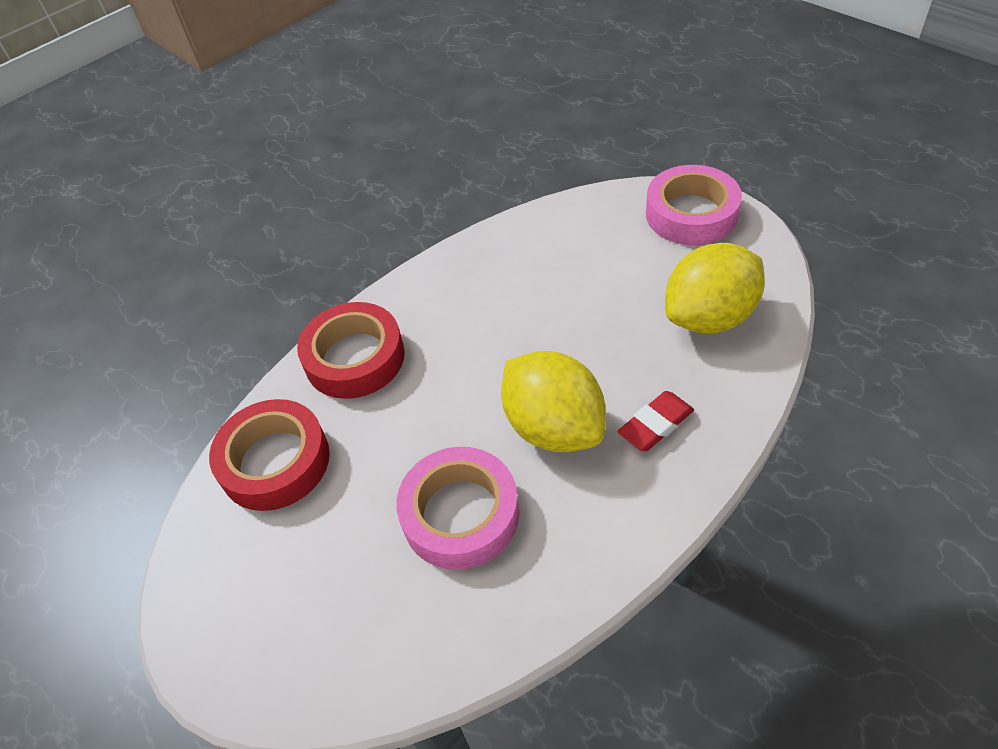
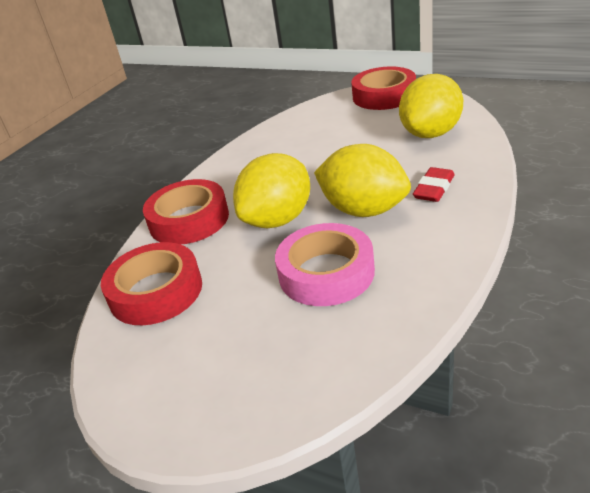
camera: 20 degrees left, 15 degrees down
pink tape [646,165,742,245] -> red tape [351,66,416,110]
none -> yellow lemon [233,153,310,228]

